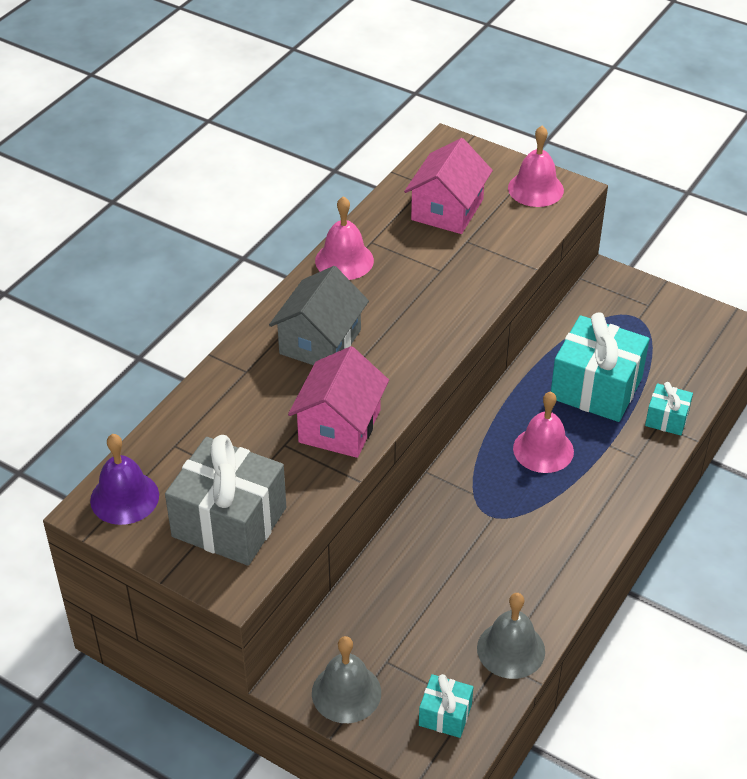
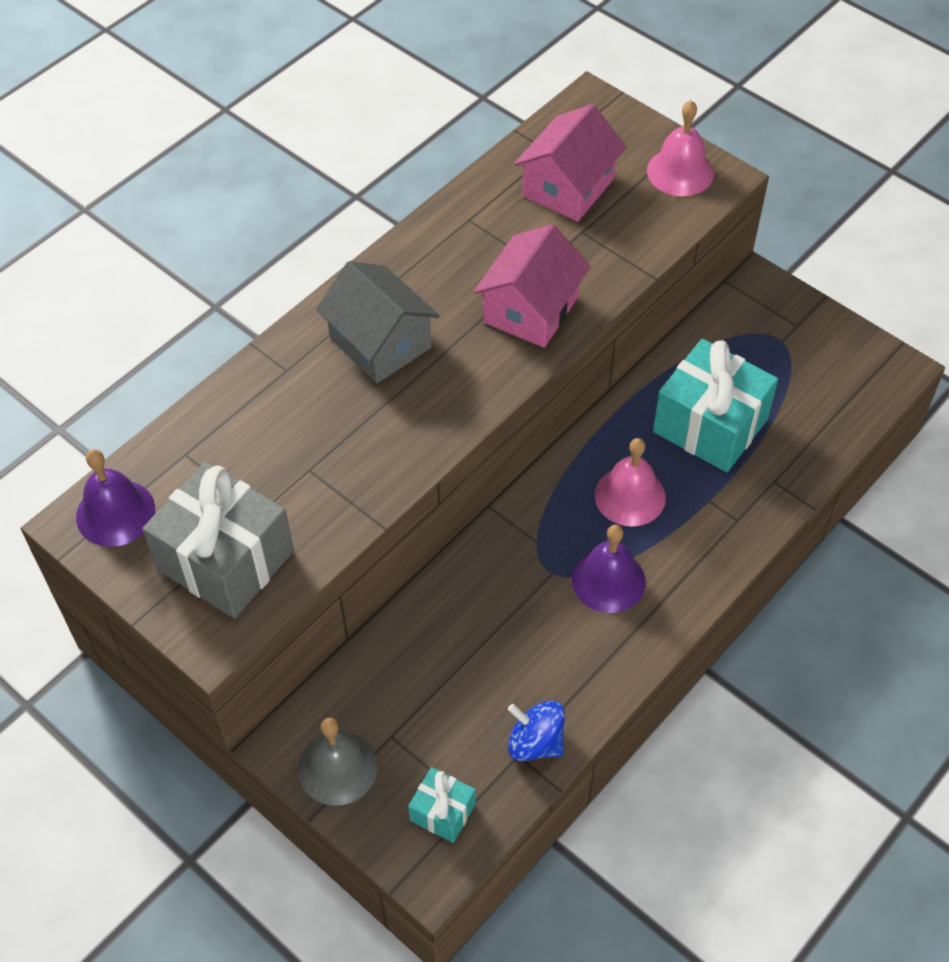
camera: 10 degrees right, 10 degrees up
grey house [269,266,369,365] -> grey house turned 75 degrees counterclockwise [316,261,440,383]
pink house [288,346,389,458] -> pink house moved to [474,224,590,348]
pink bell [315,196,374,280] -> none
grey bell [477,593,545,679] -> blue spinning top [508,701,565,761]
turquoise gift [645,382,693,436] -> none
none -> purple bell [572,525,646,613]

